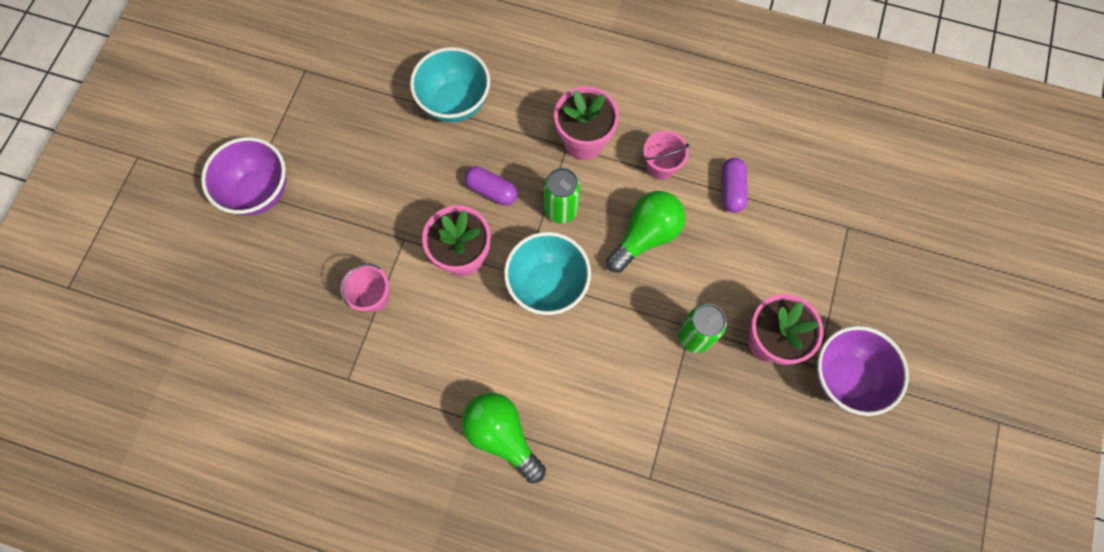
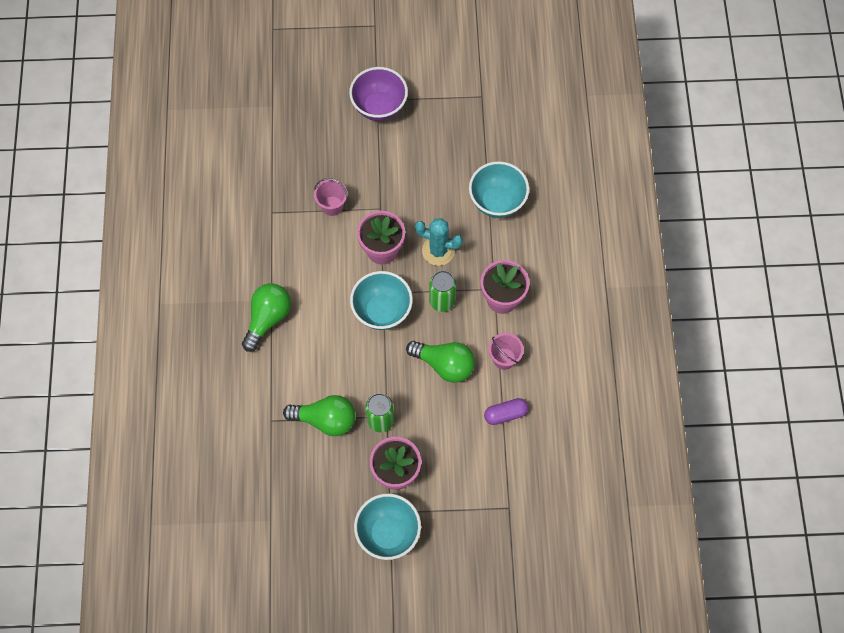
camera: 70 degrees right, 5 degrees down
purple capsule [465,167,518,206] -> turquoise cactus [415,218,463,266]
purple bowl [816,326,909,416] -> turquoise bowl [354,494,421,560]
none -> green light bulb [283,395,356,436]

